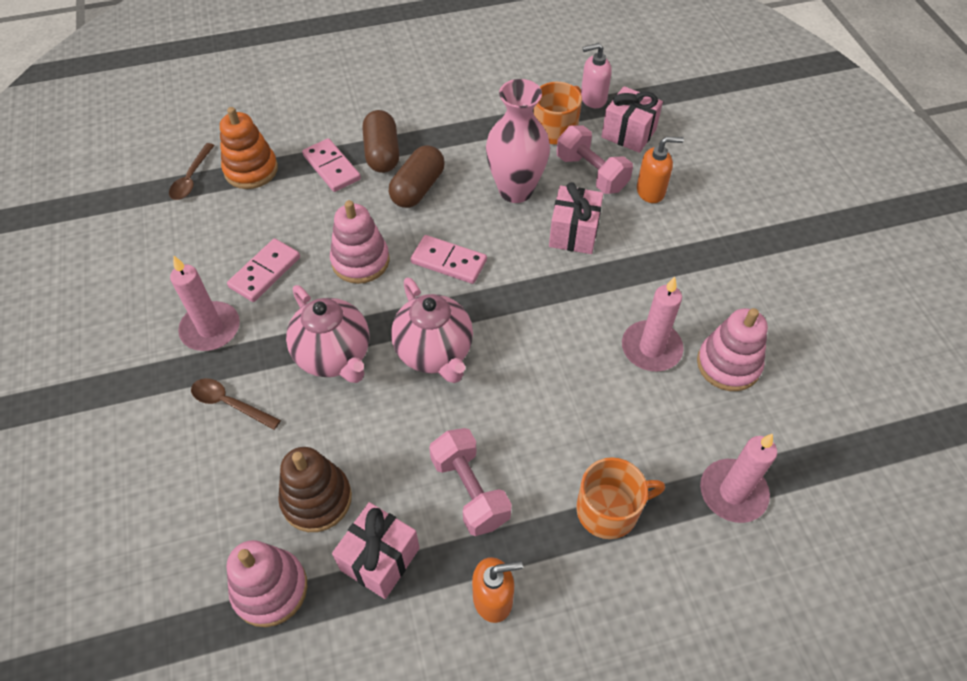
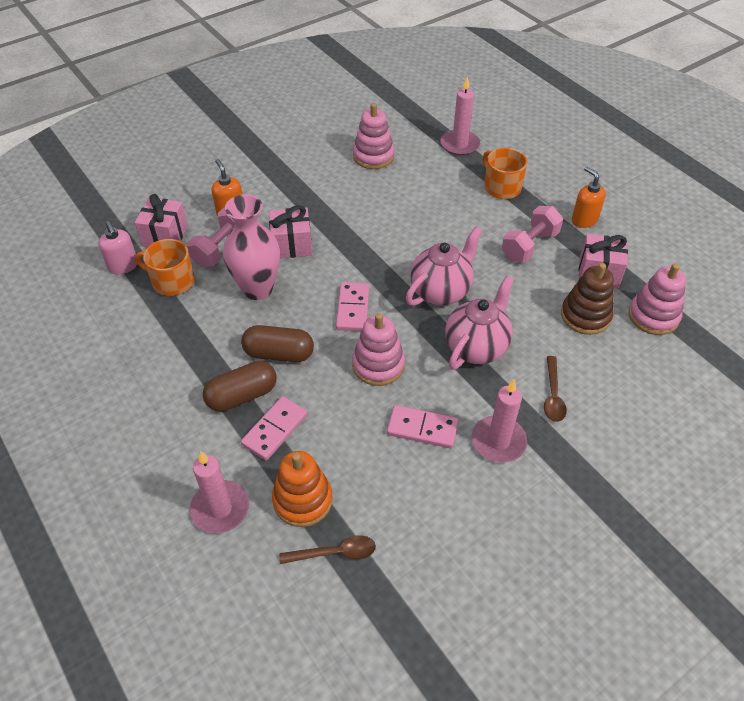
camera: 110 degrees left, 5 degrees down
pink candle [622,277,684,371] -> pink candle moved to [190,451,249,534]

